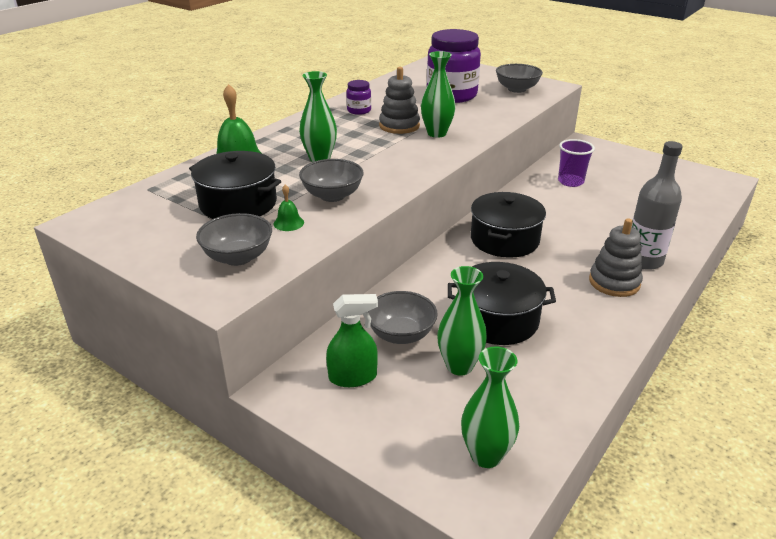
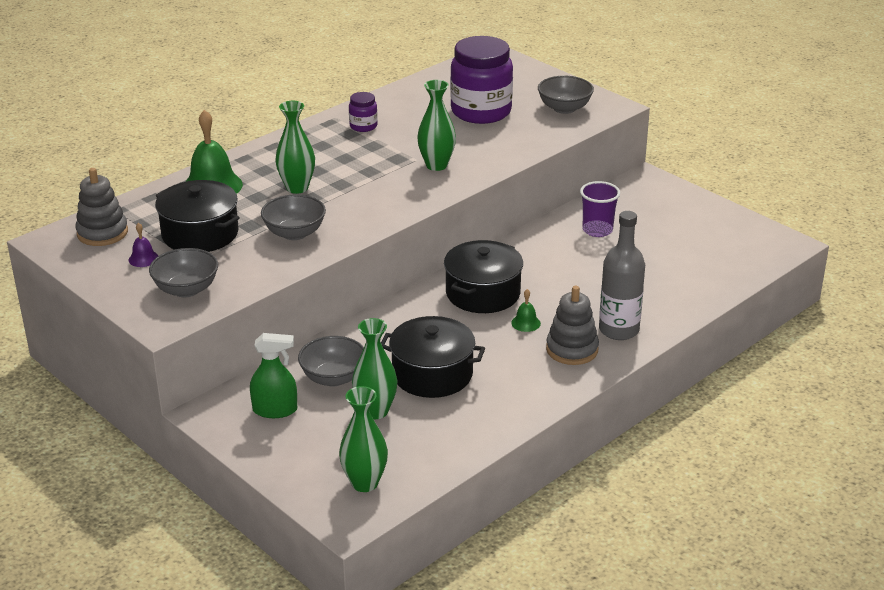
camera: 10 degrees right, 0 degrees up
green bell [274,185,304,231] -> green bell moved to [511,289,541,332]
grey stacking toy [379,67,420,134] -> grey stacking toy moved to [75,168,128,246]
none -> purple bell [129,223,158,267]

